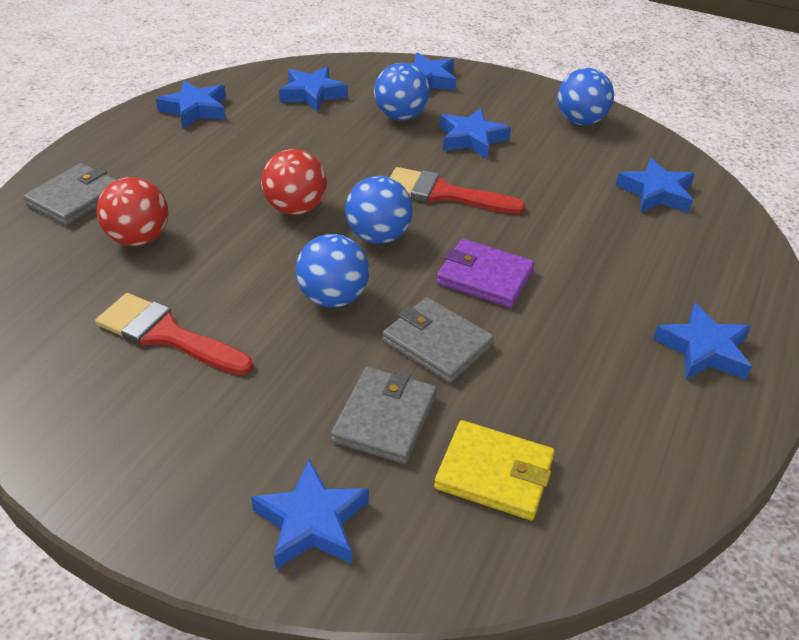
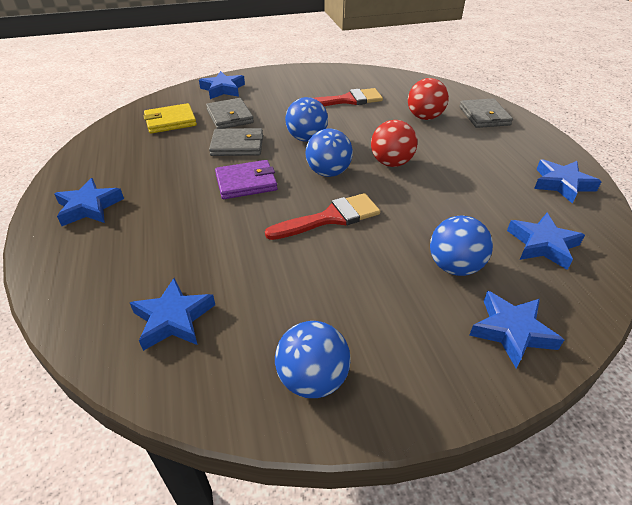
camera: 140 degrees right, 0 degrees up
blue star [440,108,511,159] -> none

